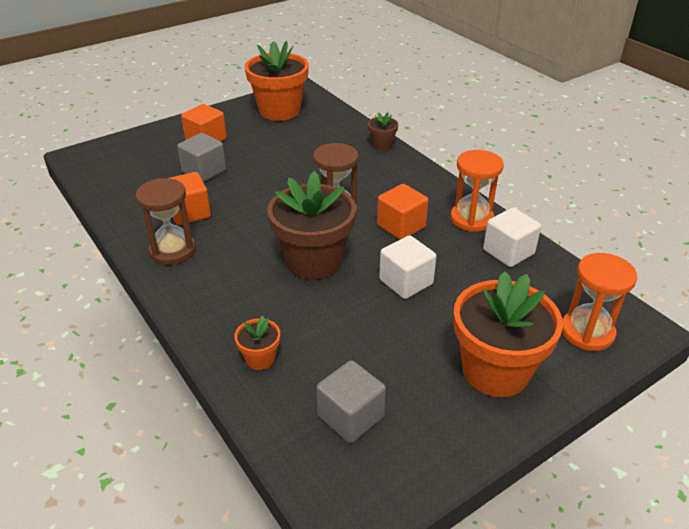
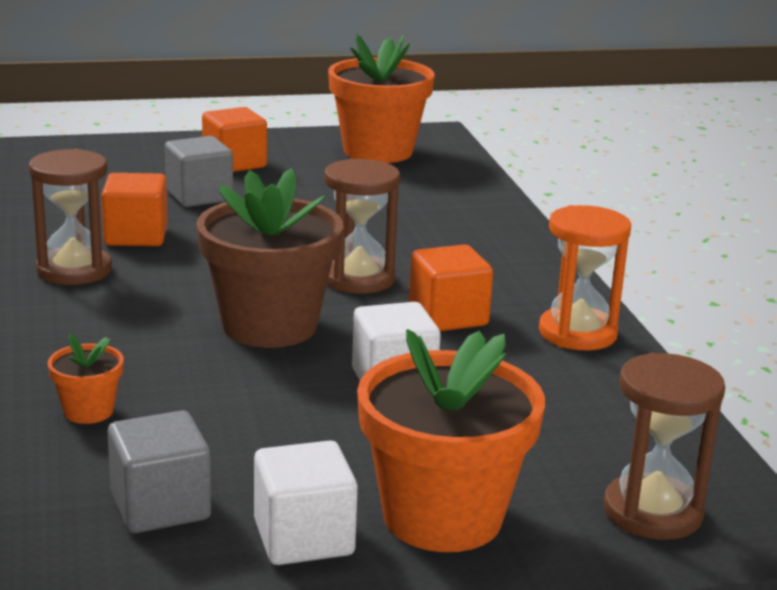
camera: 20 degrees right, 15 degrees down
brown flower pot [368,112,398,150] -> none
white cube [483,208,541,267] -> white cube moved to [254,440,358,565]
orange hourglass [562,253,637,351] -> brown hourglass [604,353,725,540]

